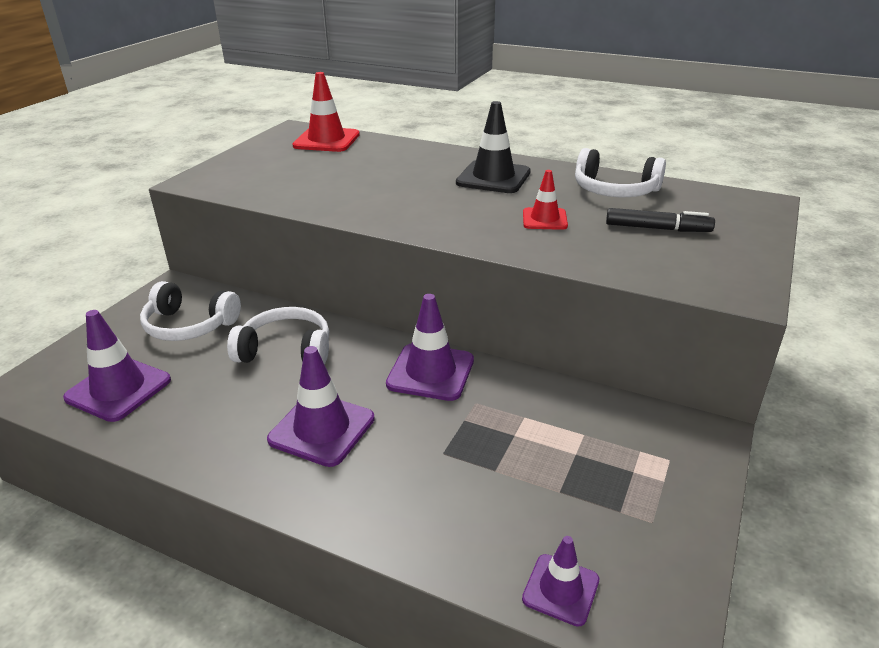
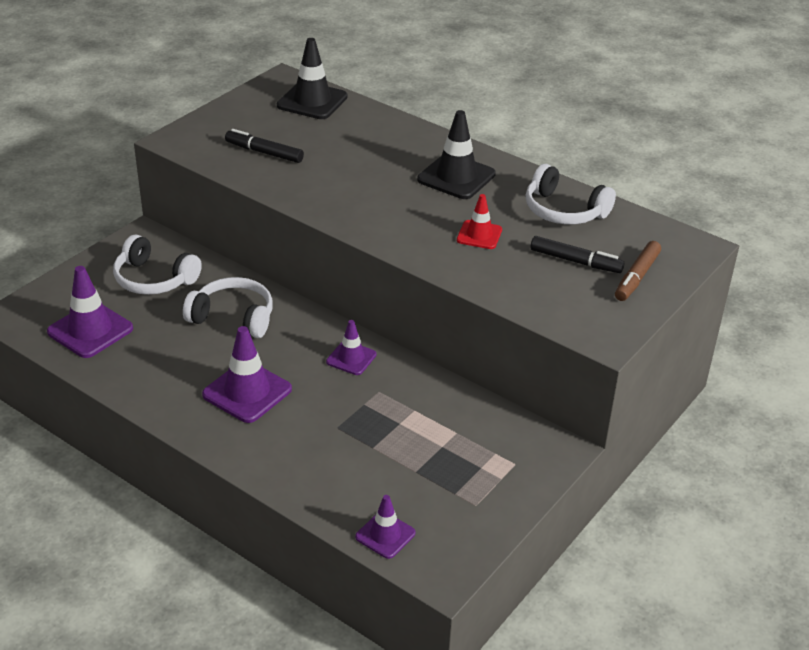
camera: 10 degrees right, 5 degrees up
red traffic cone [292,72,360,152] -> black traffic cone [277,38,348,119]
purple traffic cone [386,294,474,401] -> purple traffic cone [326,320,377,375], size x0.60
none -> black marker [225,129,304,163]
none -> brown marker [615,241,661,301]

